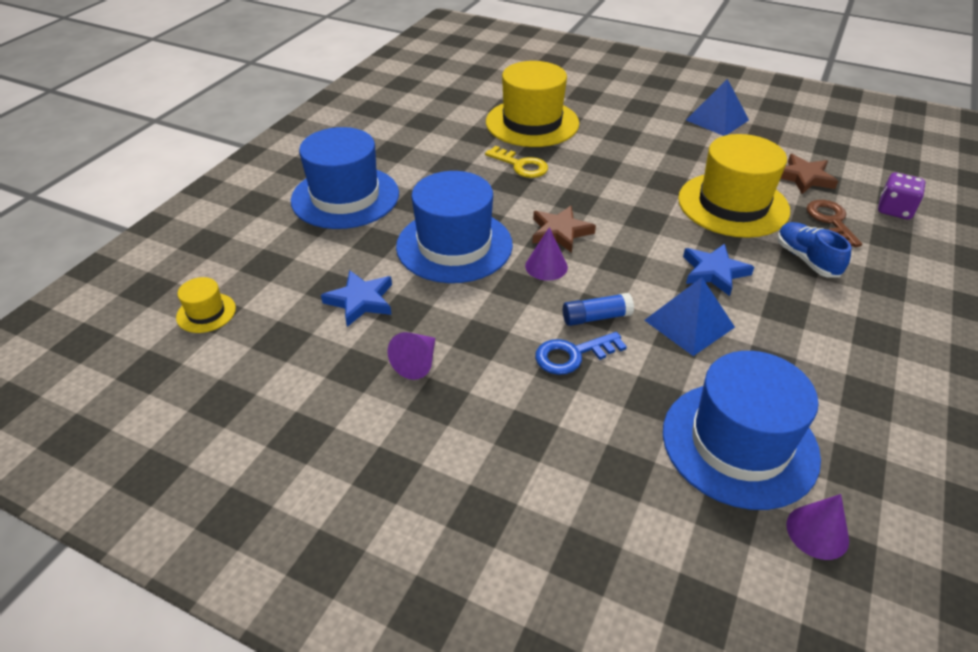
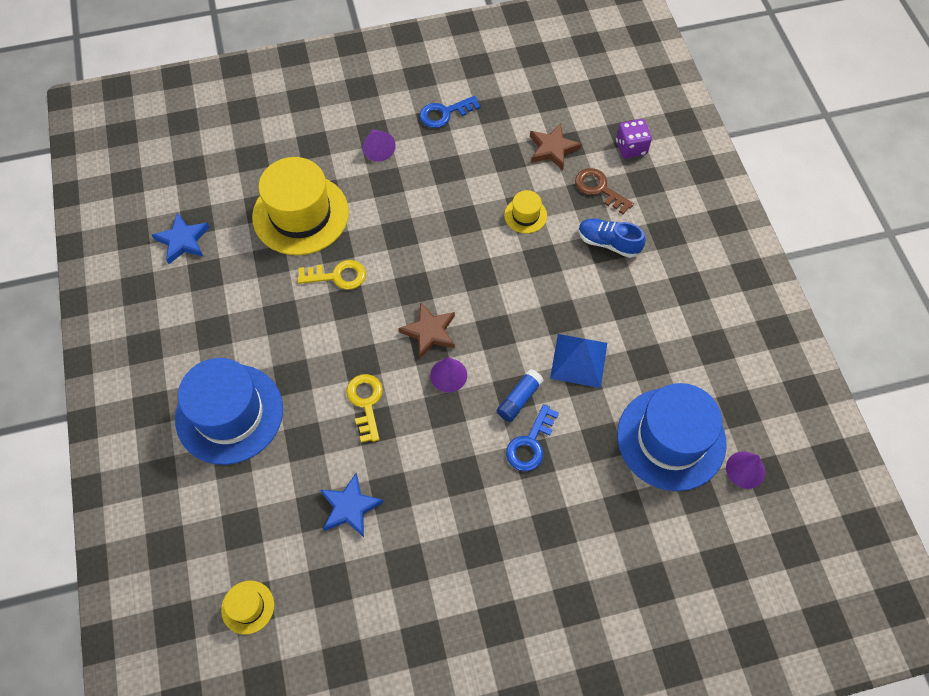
camera: 40 degrees left, 20 degrees up
purple cone [387,332,435,380] -> purple cone moved to [363,130,396,162]
blue hat [396,171,513,283] -> yellow key [346,374,383,443]
yellow hat [678,134,790,238] -> yellow hat [504,190,547,233], size x0.45
blue star [683,244,754,296] -> blue star moved to [152,213,210,264]
blue pyramid [686,79,749,136] -> blue key [420,96,480,128]

